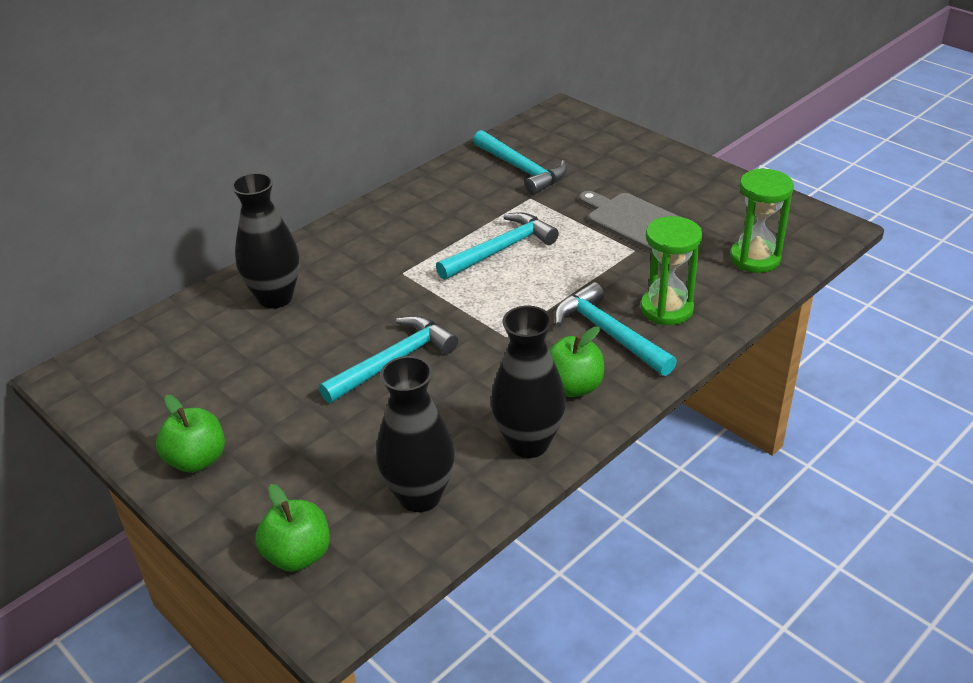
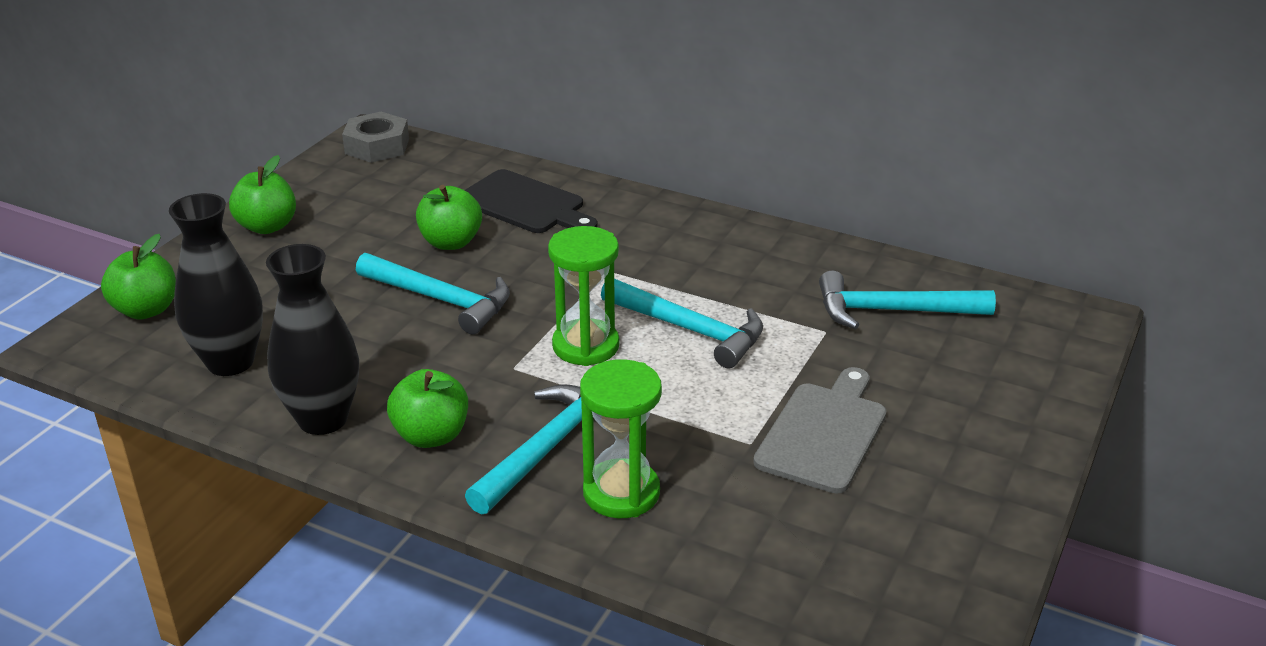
camera: 70 degrees right, 5 degrees down
black vase [231,173,300,309] -> black cutting board [465,169,597,233]
turquoise hammer [473,130,567,195] -> turquoise hammer turned 60 degrees clockwise [819,270,996,329]
green hourglass [730,169,794,273] -> green hourglass moved to [548,226,619,366]
none -> grey nut [342,112,409,163]
none -> green apple [416,185,482,250]

